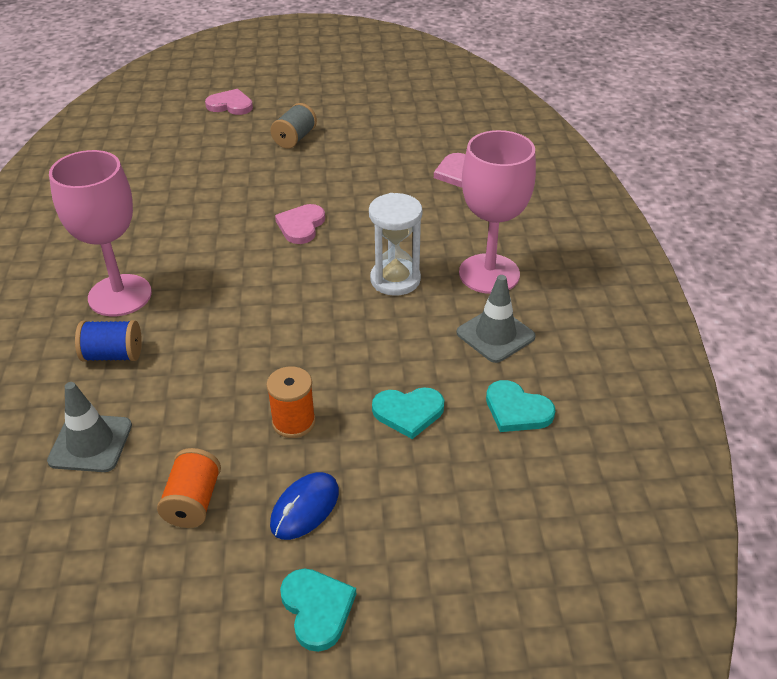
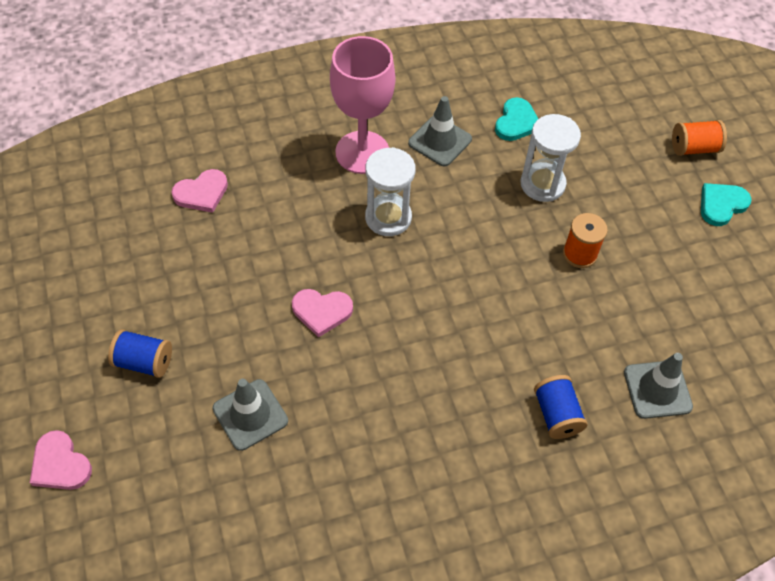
camera: 105 degrees left, 15 degrees up
pink goblet [49,150,152,316] -> none
orange spool [157,448,221,528] -> orange spool moved to [672,120,727,156]
pink heart [205,89,253,115] -> pink heart turned 45 degrees counterclockwise [30,430,92,490]
grey spool [270,103,317,149] -> blue spool [108,329,172,378]
blue mouse [270,472,339,540] -> none
turquoise heart [372,387,444,439] -> white hourglass [521,114,581,202]
none -> grey traffic cone [213,379,288,451]

